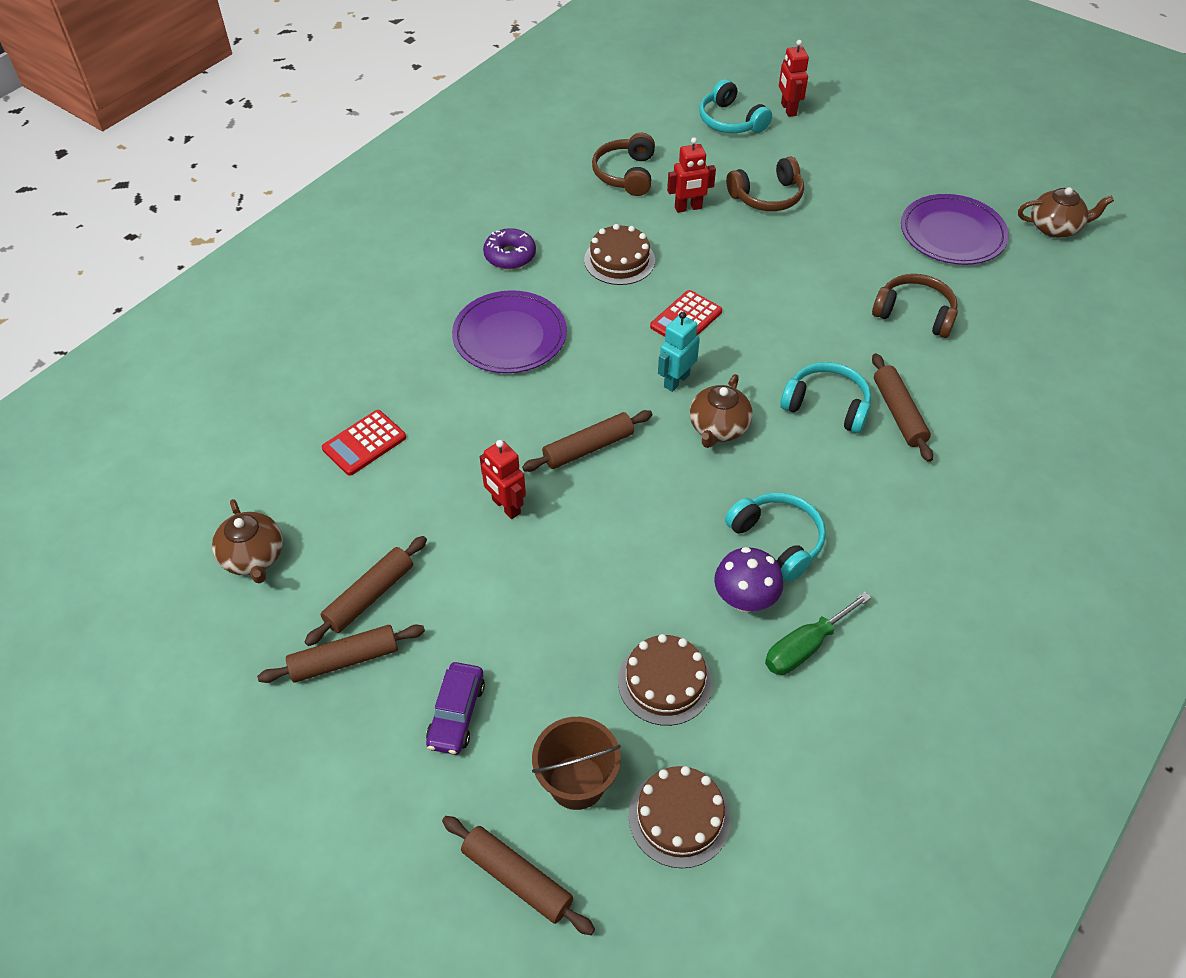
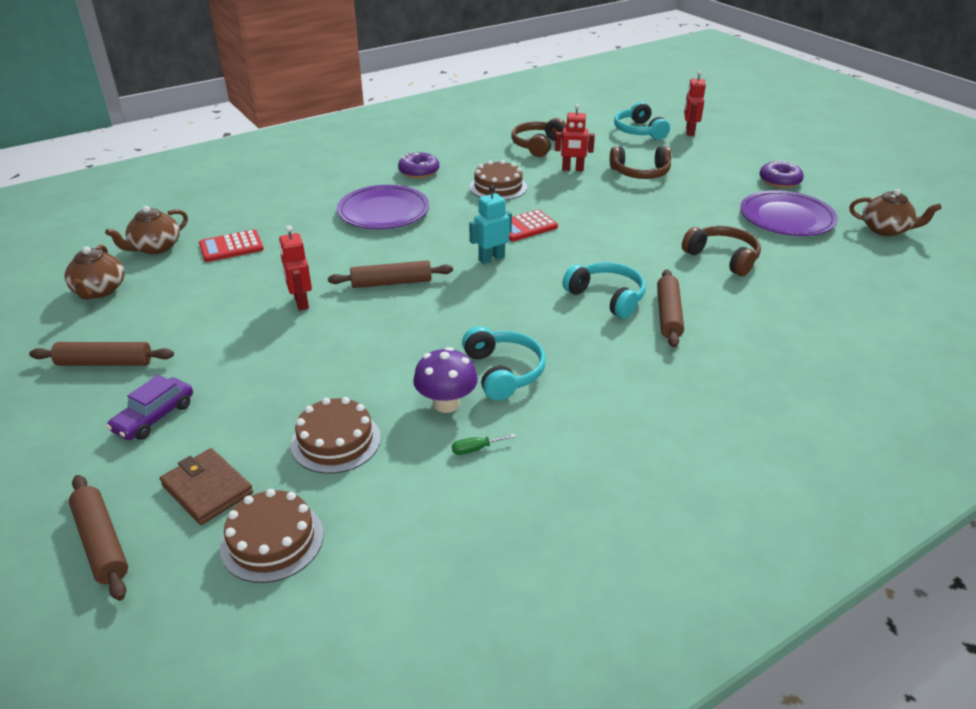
camera: 20 degrees right, 15 degrees down
brown rolling pin [305,536,427,646] -> none
brown bucket [532,717,621,810] -> brown wallet [160,448,253,525]
brown teapot [690,374,753,448] -> brown teapot moved to [105,206,188,255]
green screwdriver [765,592,871,675] -> green screwdriver [452,434,516,455], size x0.50
none -> purple donut [759,160,804,188]

